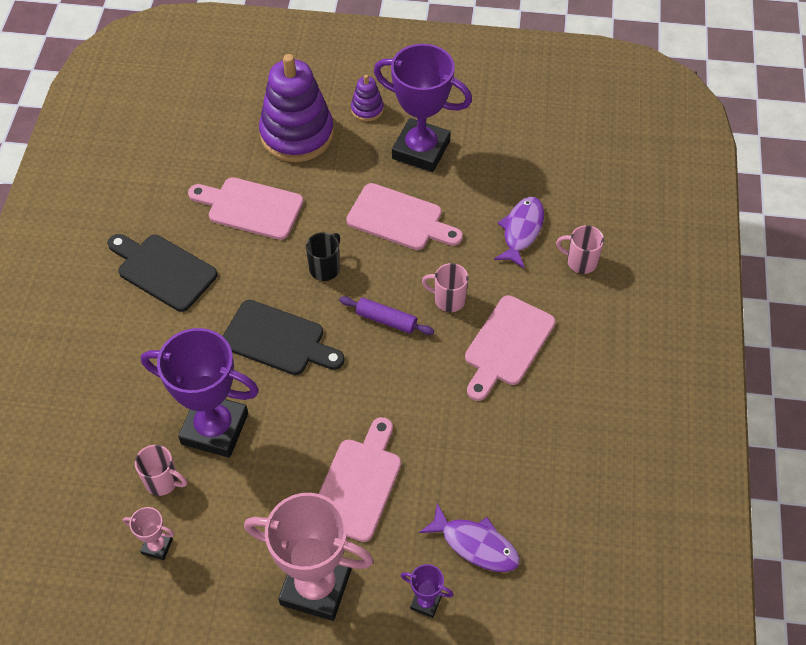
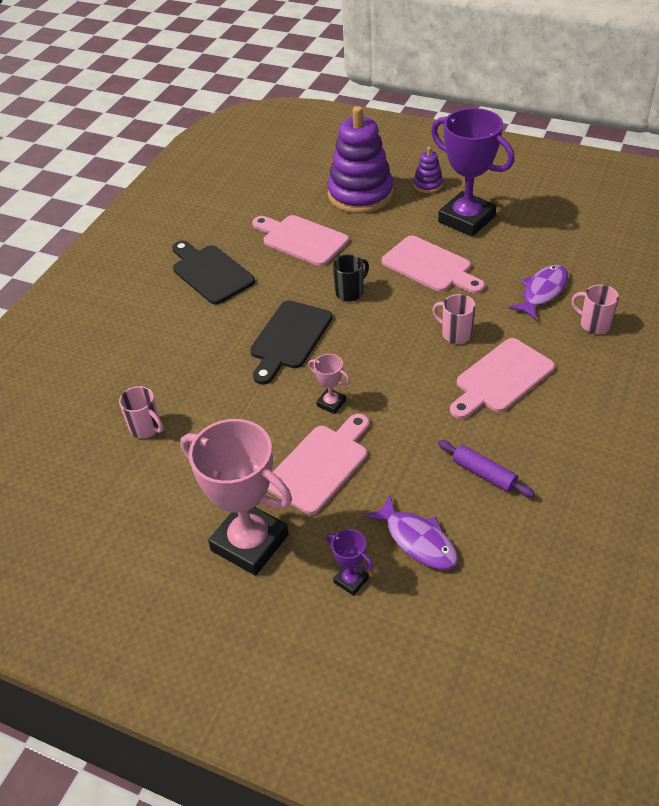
camera: 20 degrees right, 10 degrees down
pink trophy [123,507,174,560] -> pink trophy moved to [308,354,350,414]
purple trophy [141,328,259,458] -> none
black cutting board [223,300,345,375] -> black cutting board turned 75 degrees clockwise [250,300,332,385]
purple rolling pin [339,296,434,335] -> purple rolling pin moved to [438,440,535,497]

